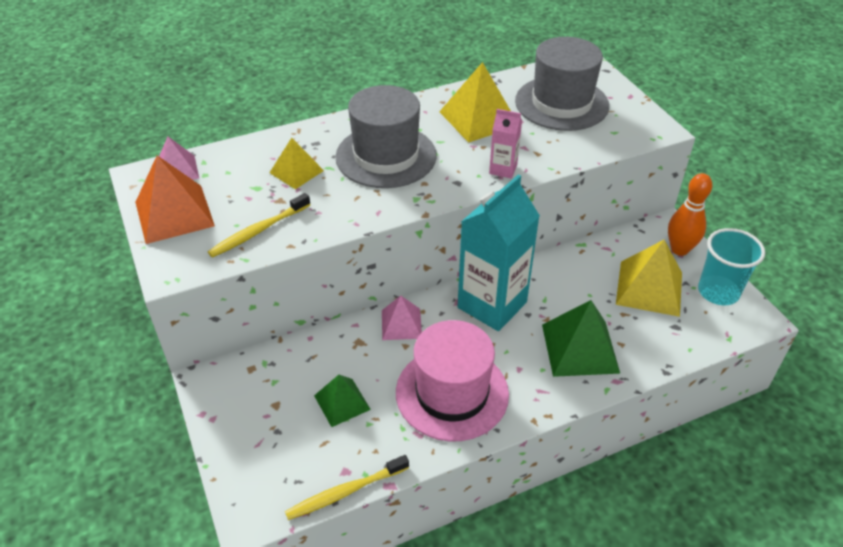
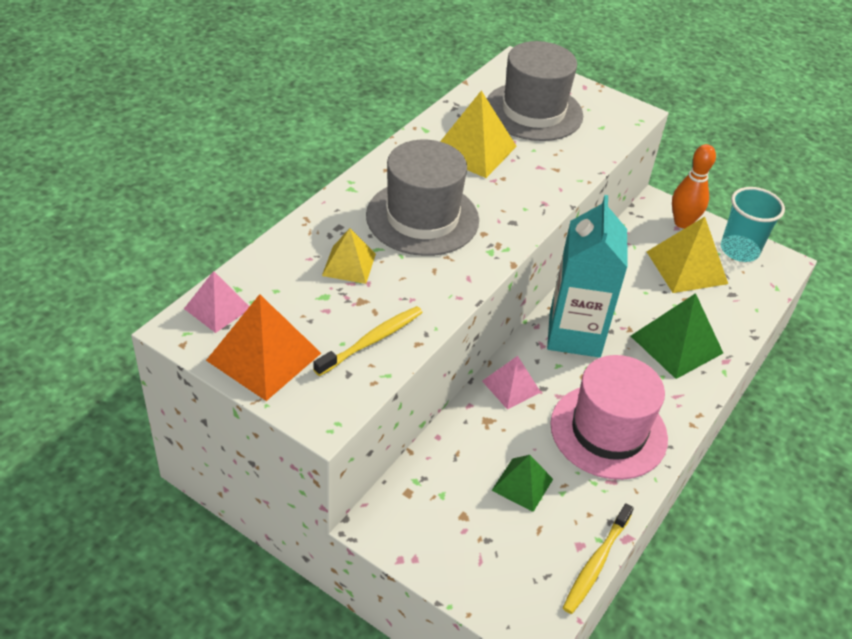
camera: 35 degrees left, 0 degrees up
yellow toothbrush [208,193,310,258] -> yellow toothbrush turned 150 degrees counterclockwise [313,306,423,376]
pink carton [489,109,522,178] -> none

